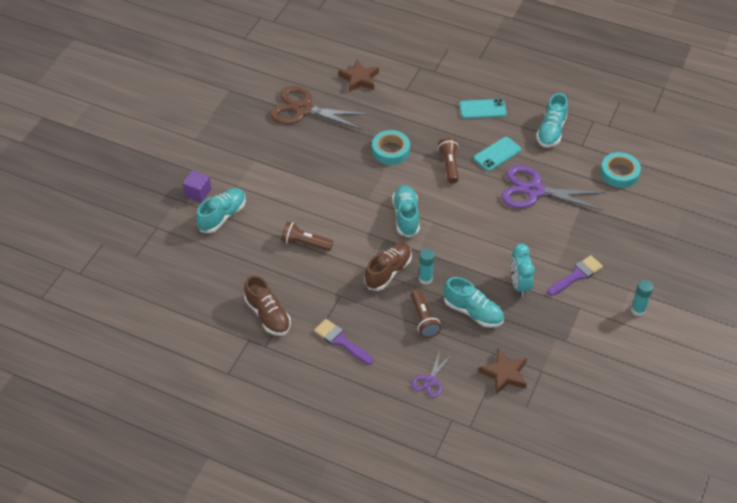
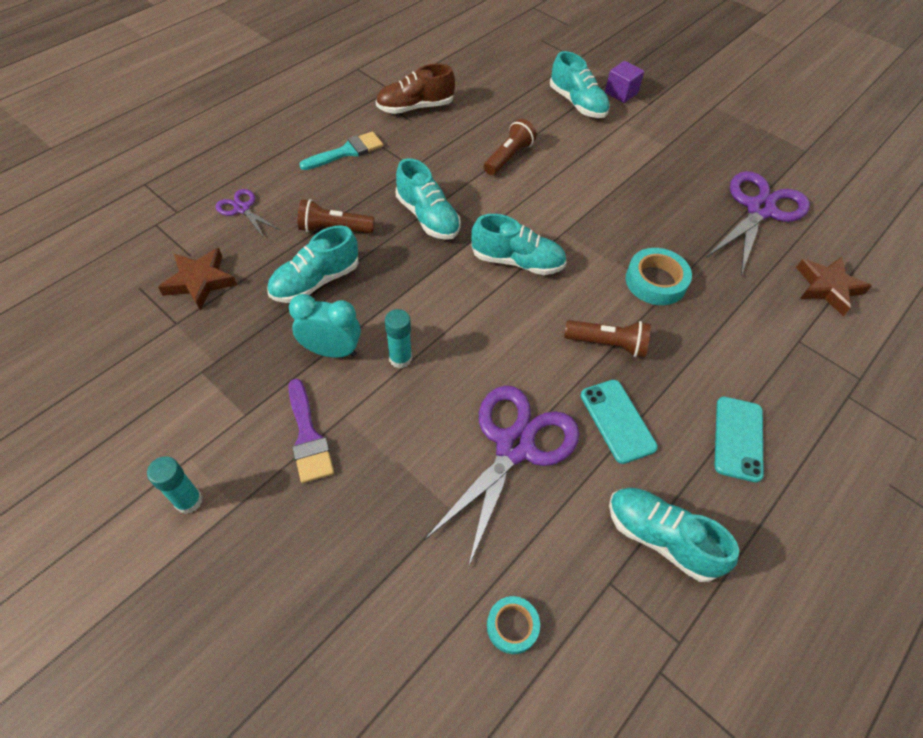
camera: 105 degrees right, 5 degrees up
brown scissors [270,86,369,130] -> purple scissors [707,171,810,275]
purple brush [314,319,373,365] -> turquoise brush [299,131,383,170]
brown shoe [364,242,412,291] -> turquoise shoe [396,158,461,240]
turquoise glue stick [419,249,435,285] -> turquoise glue stick moved to [385,309,412,368]
turquoise tape [600,152,641,188] -> turquoise tape [487,596,540,654], size x0.61

